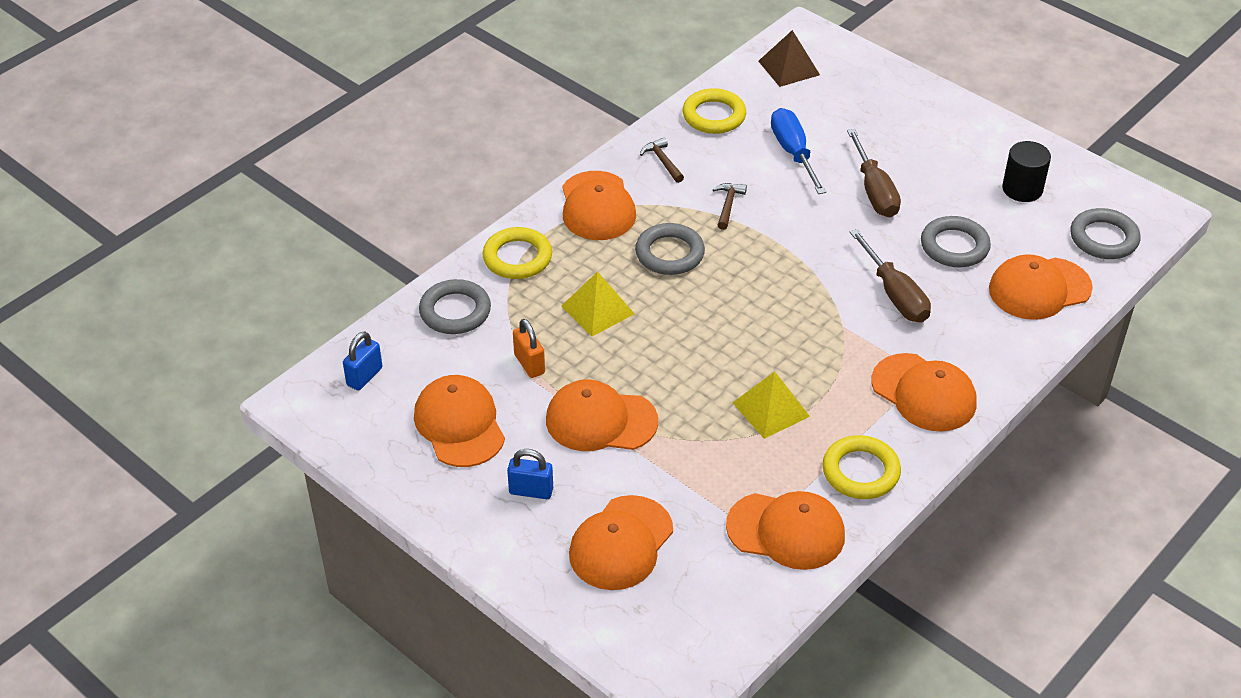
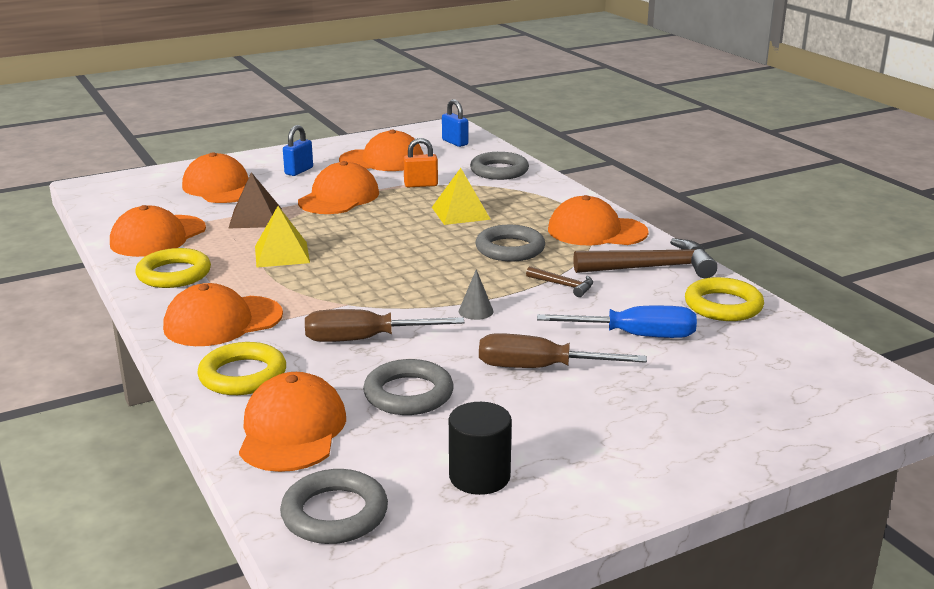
camera: 110 degrees right, 20 degrees down
yellow ring [483,227,552,279] -> yellow ring moved to [197,342,286,395]
brown hammer [640,138,684,183] -> brown hammer [573,238,718,278], size x2.01
brown pyramid [758,30,820,87] -> brown pyramid moved to [228,172,282,229]
none -> grey cone [459,269,494,320]

